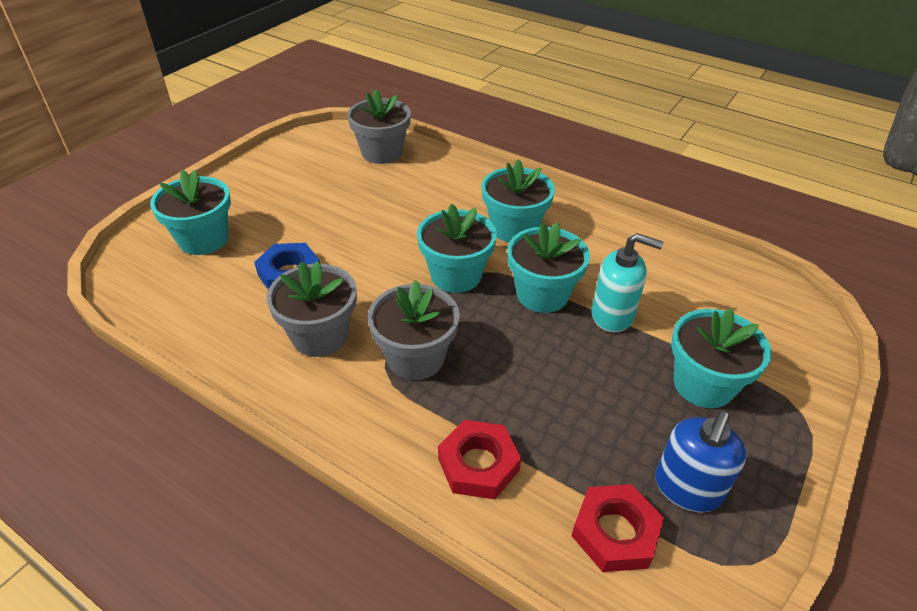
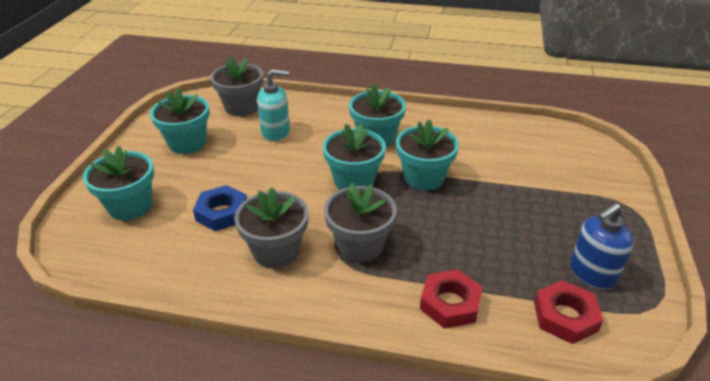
camera: 20 degrees left, 5 degrees down
turquoise soap dispenser [591,233,663,332] -> turquoise soap dispenser moved to [257,69,290,142]
blue soap dispenser [655,411,746,512] -> blue soap dispenser turned 45 degrees clockwise [570,203,634,290]
turquoise flower pot [671,308,772,408] -> turquoise flower pot moved to [150,88,210,154]

